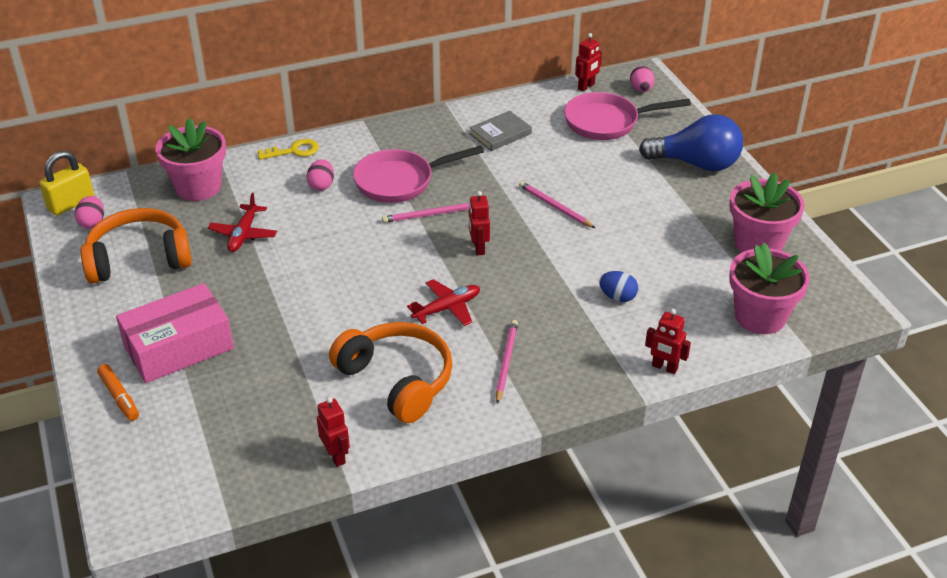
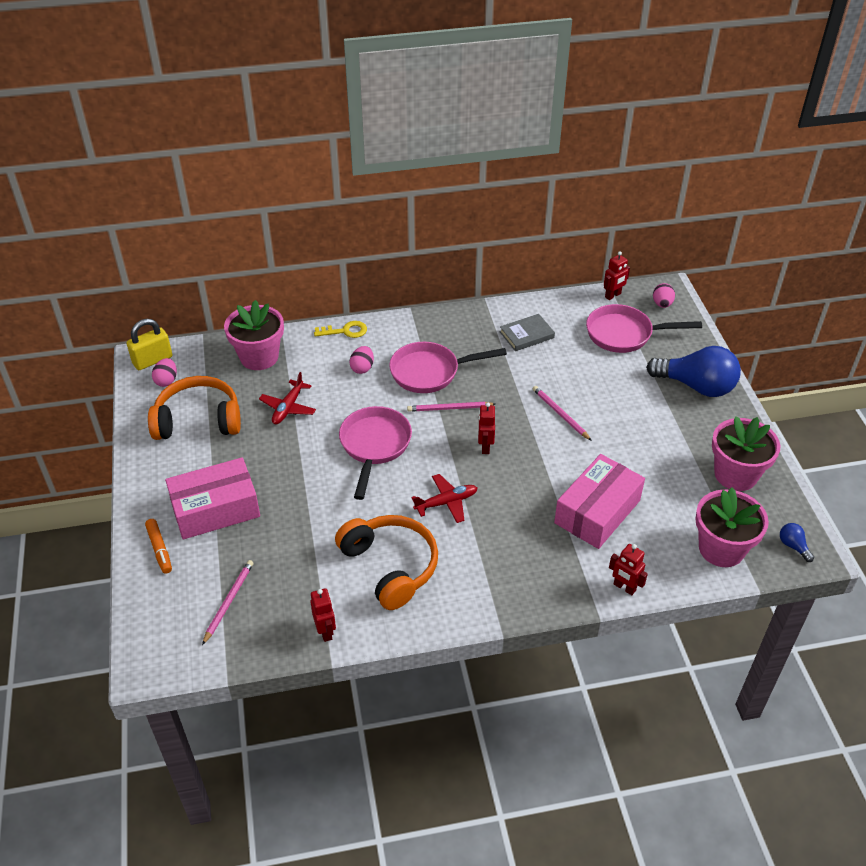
camera: 10 degrees right, 5 degrees up
pink pencil [496,320,518,404] -> pink pencil moved to [202,560,254,645]
blue egg [599,271,638,302] -> pink box [554,454,645,549]
none -> pink pan [339,406,412,500]
none -> blue light bulb [780,523,814,562]

